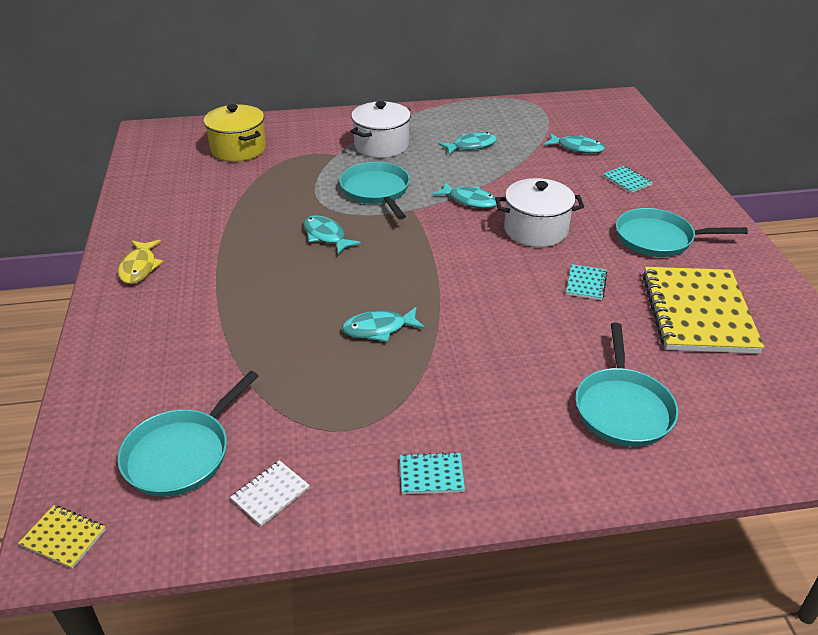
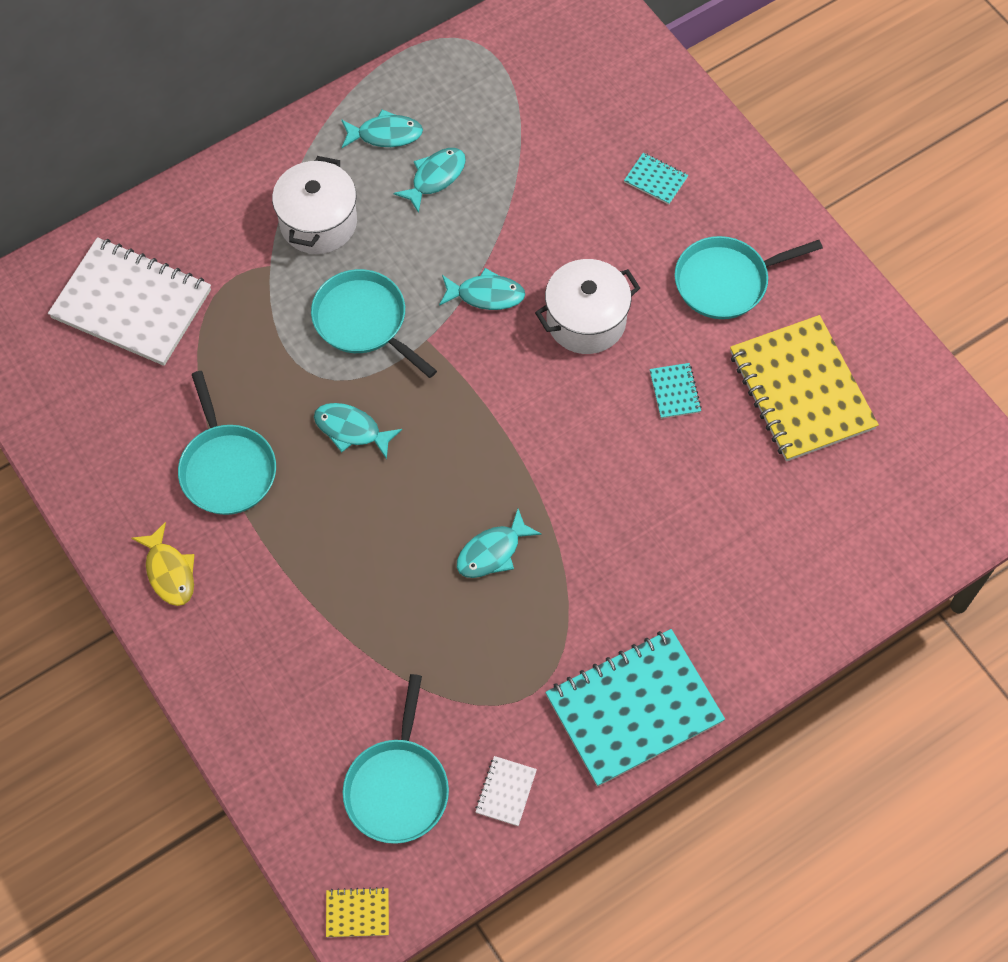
camera: 25 degrees left, 25 degrees up
yellow pot [204,104,266,162] -> white notebook [48,237,211,366]
turquoise notebook [400,452,465,494] -> turquoise notebook [545,629,725,787], size x2.44
turquoise fish [544,133,605,153] -> turquoise fish moved to [341,109,423,148]
turquoise pan [575,323,678,447] -> turquoise pan moved to [178,371,276,515]

